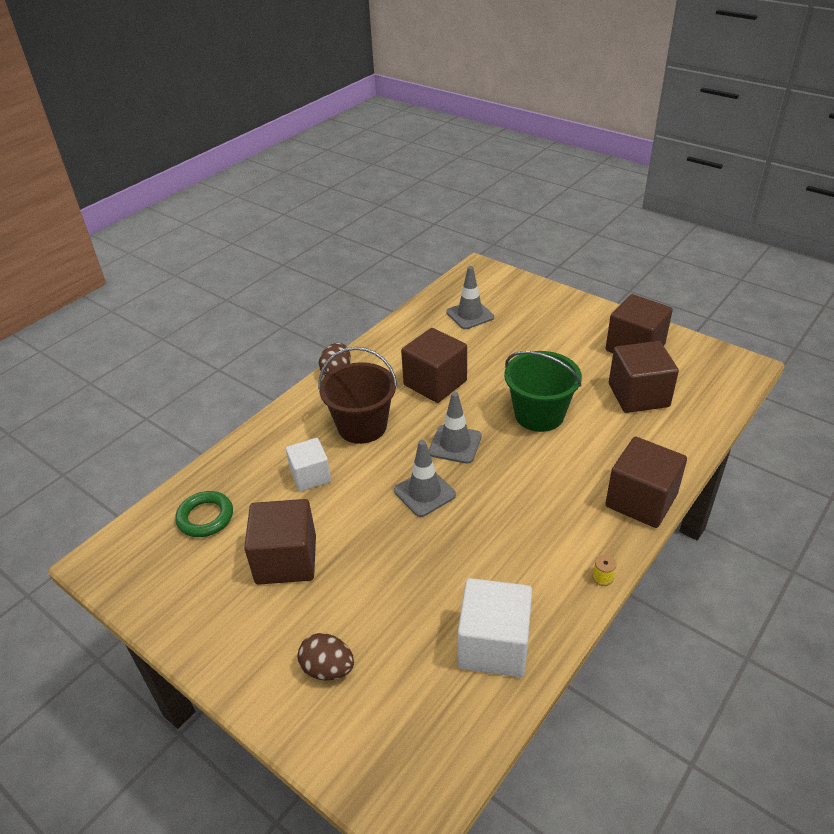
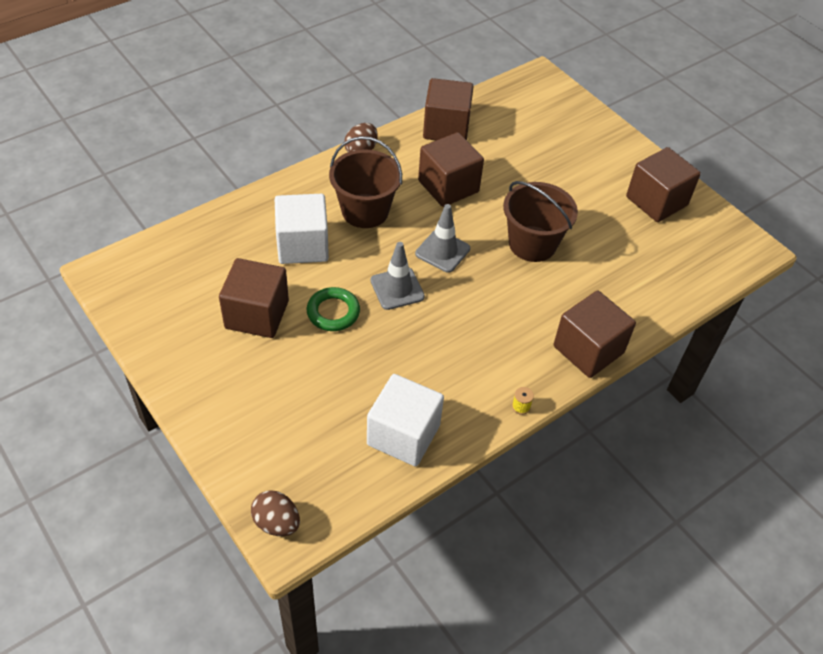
camera: 10 degrees right, 10 degrees up
green ring [175,491,233,537] -> green ring moved to [307,287,360,331]
white cube [286,438,331,491] -> white cube [275,194,329,264], size x1.55
brown egg [298,633,354,680] -> brown egg moved to [251,490,300,536]
grey traffic cone [446,266,494,329] -> none
green bucket [504,351,582,432] -> brown bucket [503,181,578,262]
brown cube [609,341,679,413] -> brown cube moved to [423,78,474,140]

